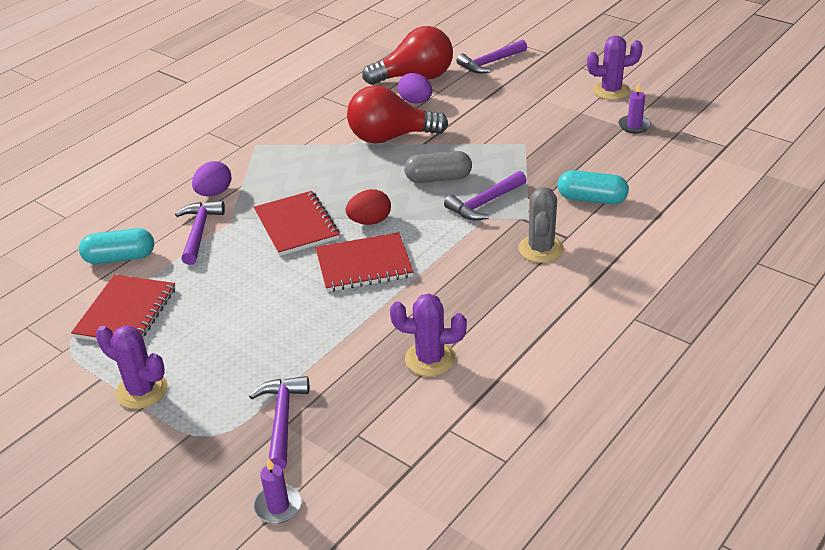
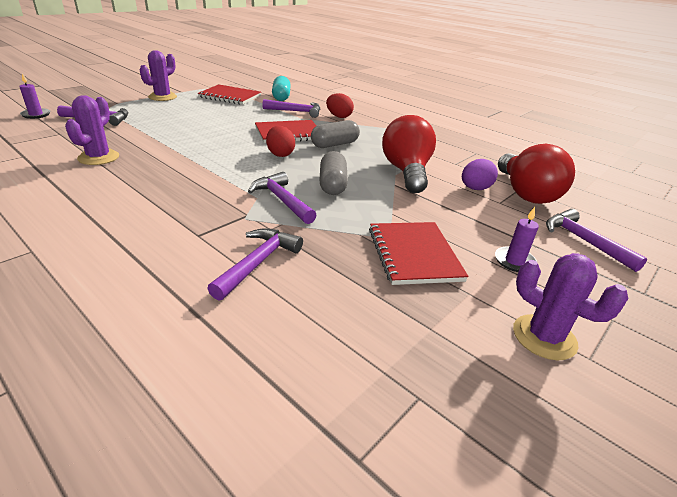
camera: 90 degrees right, 5 degrees down
purple egg [192,161,232,196] -> red egg [326,93,354,118]
red notebook [315,232,414,292] -> red notebook moved to [369,222,468,285]
grey cactus [518,187,564,263] -> none
turquoise capsule [557,170,629,204] -> purple hammer [207,228,303,301]
purple cactus [587,35,643,100] -> purple cactus turned 45 degrees counterclockwise [513,253,628,360]
purple candle [618,83,651,133] -> purple candle moved to [495,207,539,272]
none -> grey capsule [311,120,360,148]

